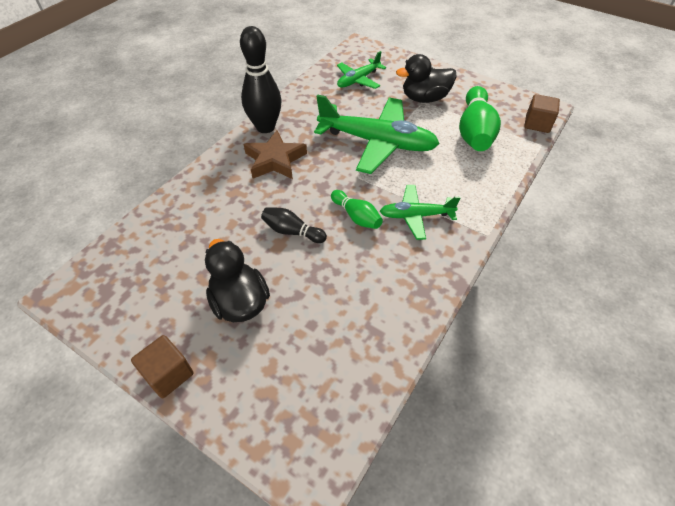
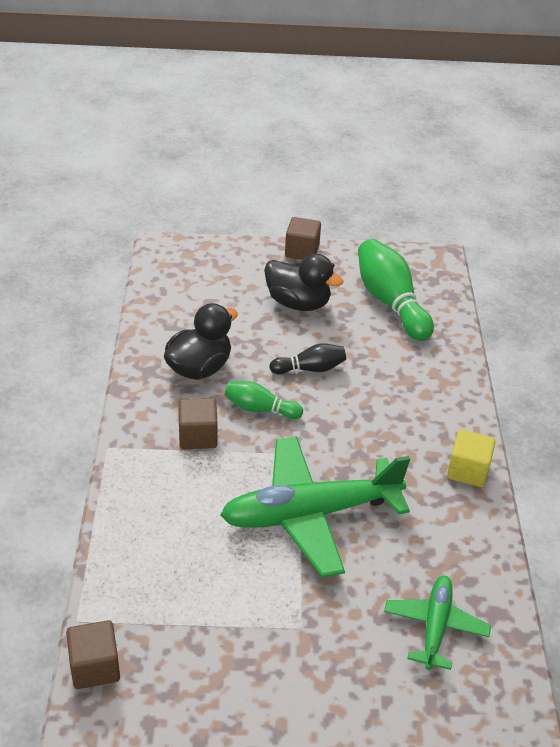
camera: 145 degrees right, 10 degrees down
black bowling pin [240,26,281,133] -> yellow cube [447,429,496,487]
brown star [244,130,307,179] -> none
green plane [380,185,460,240] -> brown cube [178,398,218,449]
black duck [396,54,457,103] -> black duck moved to [164,303,238,380]
green bowling pin [459,86,501,151] -> green bowling pin moved to [358,239,434,341]

